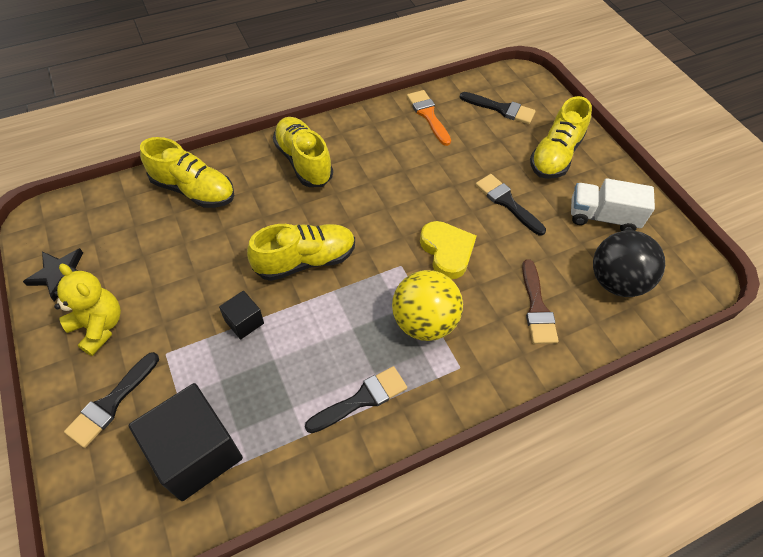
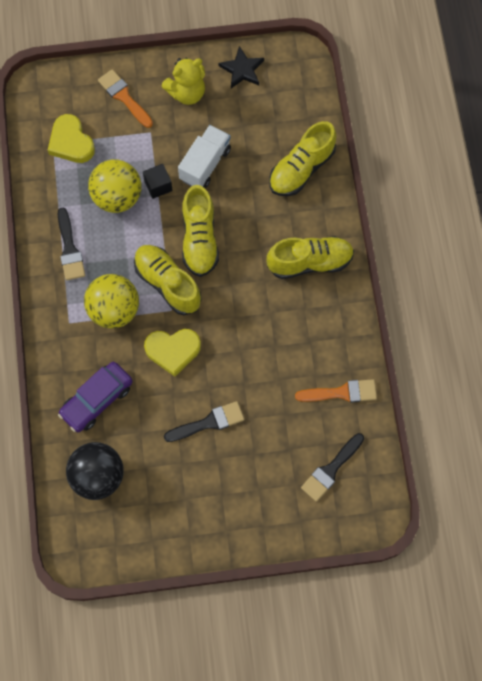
camera: 110 degrees right, 15 degrees up
black brush [64,352,159,448] -> orange brush [98,69,153,128]
black cube [129,383,243,501] -> yellow heart [48,114,95,163]
brown brush [522,259,559,344] -> purple car [58,362,133,432]
yellow shoe [530,96,592,179] -> yellow shoe moved to [134,245,202,315]
white truck [571,178,655,231] -> white truck moved to [178,125,231,189]
none -> yellow ball [88,159,141,213]

